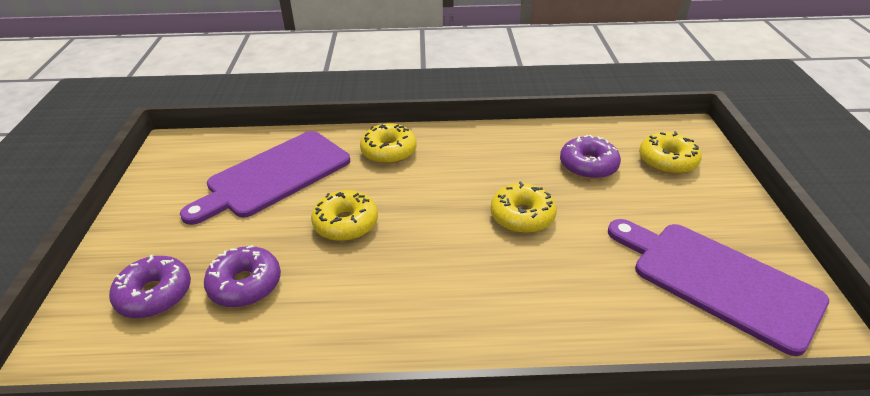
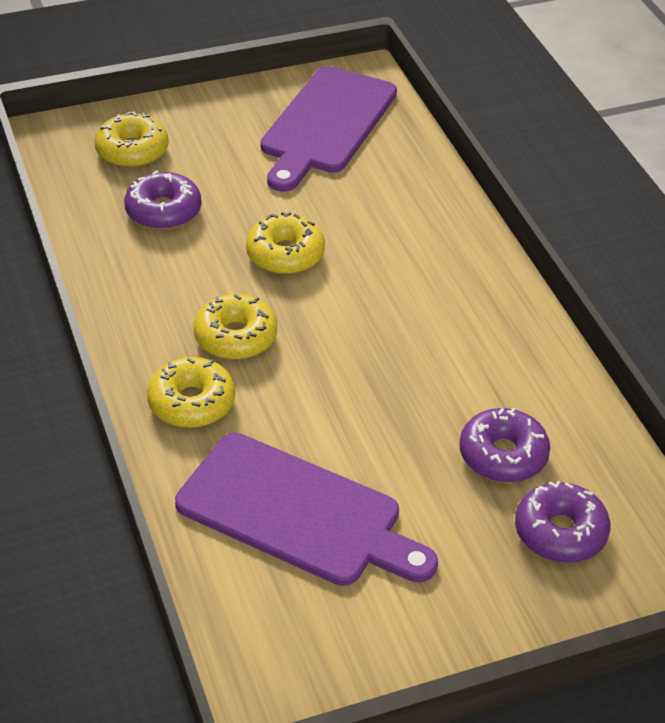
camera: 110 degrees left, 5 degrees up
yellow donut [311,190,378,241] -> yellow donut moved to [193,294,277,360]

